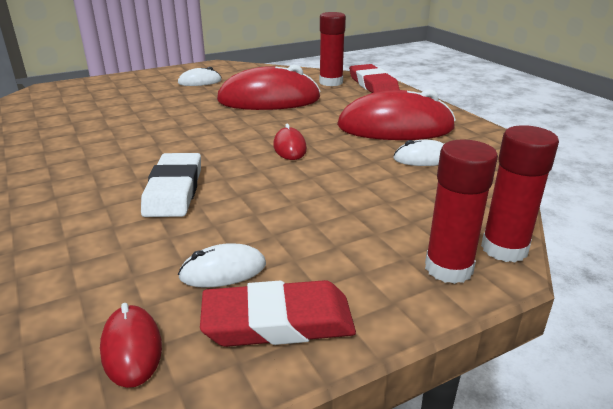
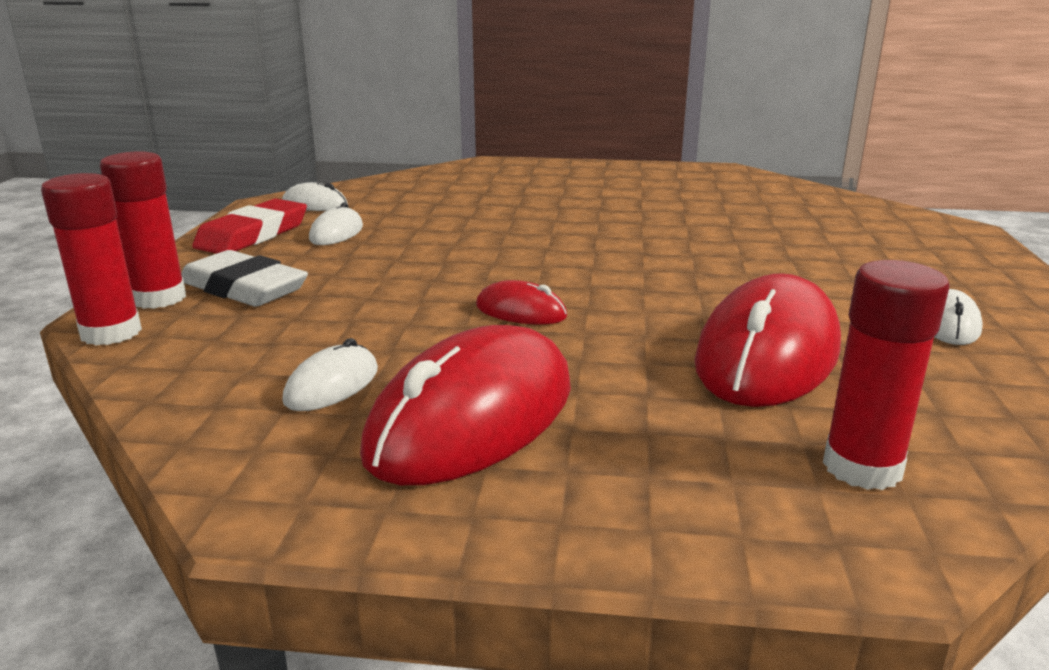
camera: 125 degrees right, 5 degrees down
red mouse [100,303,162,388] -> white mouse [282,182,348,211]
white eraser [141,153,201,217] -> white eraser moved to [181,250,308,307]
red eraser [349,64,400,93] -> none

